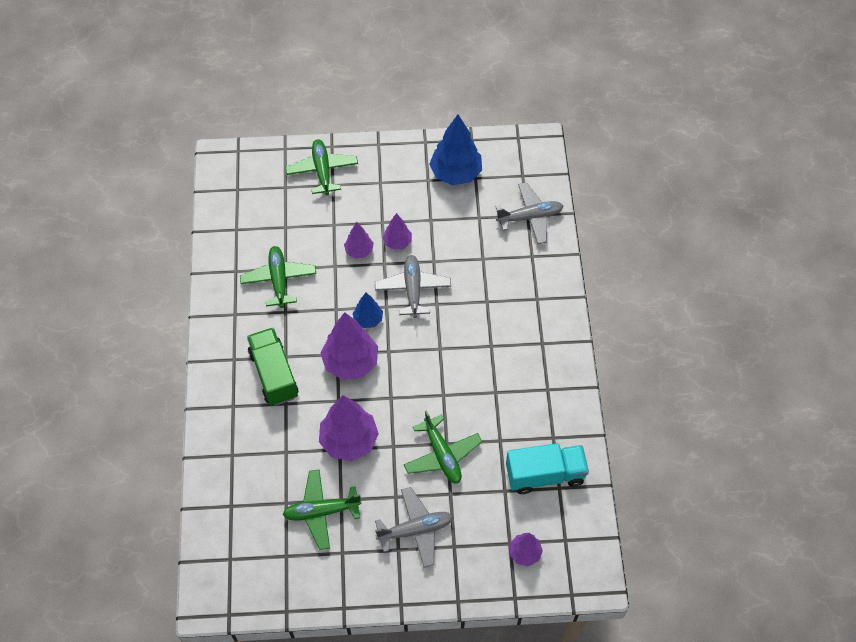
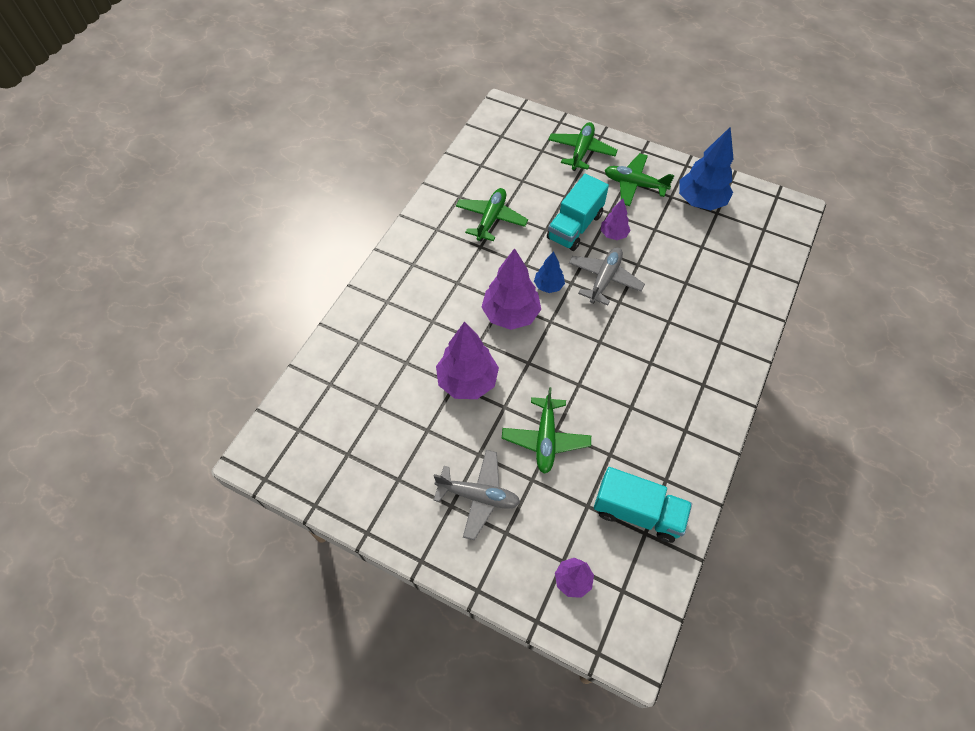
camera: 30 degrees right, 0 degrees up
green truck [247,328,298,406] -> none
green plane [282,469,362,550] -> green plane moved to [605,153,675,206]
purple tree [344,222,374,258] -> turquoise truck [547,174,609,251]
grey plane [495,182,563,244] -> none

